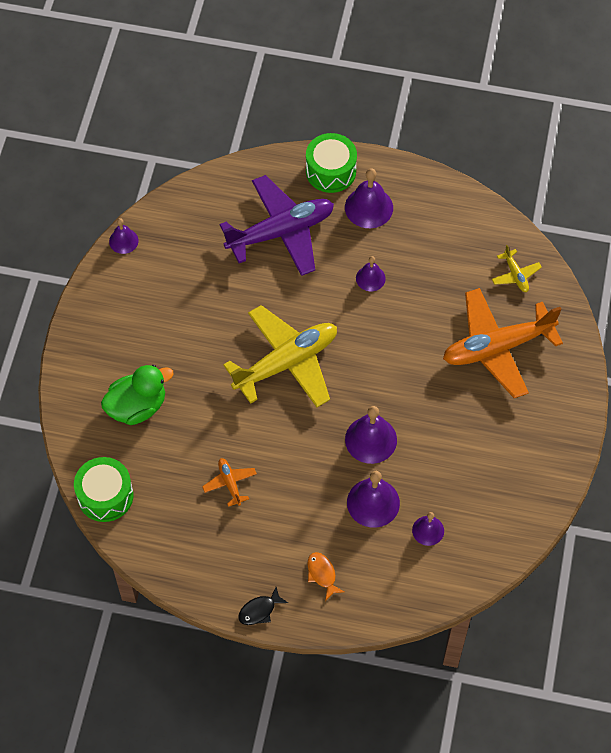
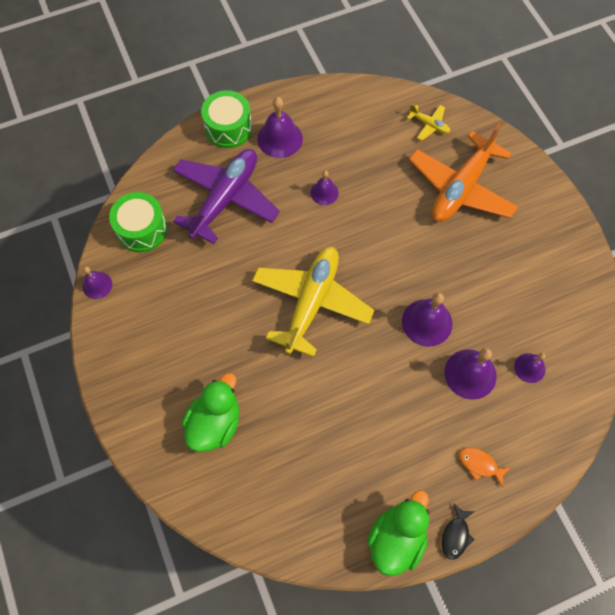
camera: 35 degrees left, 5 degrees up
green drum [74,457,133,522] -> green drum moved to [109,192,167,252]
orange plane [202,458,257,507] -> none
none -> green duck [367,490,430,576]

